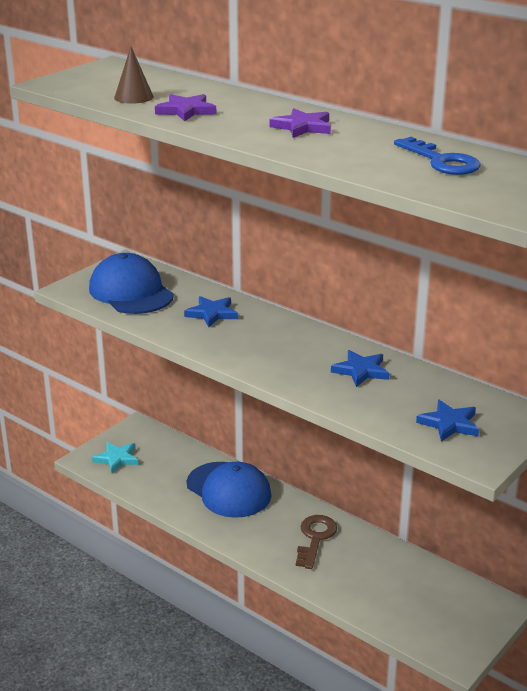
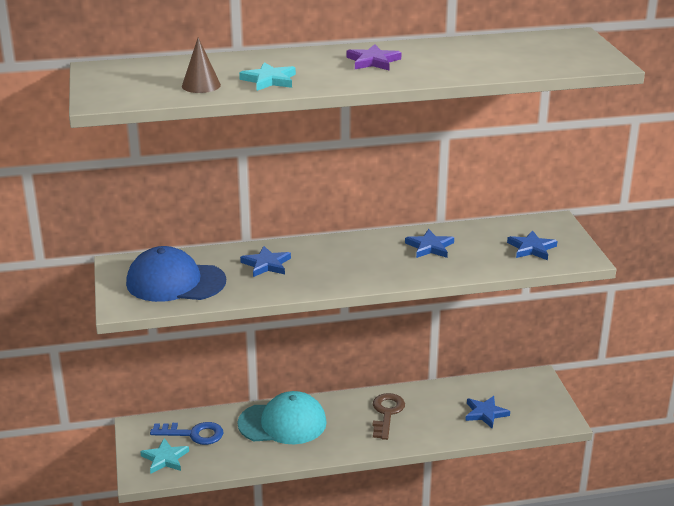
camera: 50 degrees left, 0 degrees up
purple star [155,94,216,122] -> turquoise star [239,62,296,91]
blue cap [187,462,271,518] -> turquoise cap [237,391,327,444]
brown key [296,515,337,569] -> brown key turned 45 degrees clockwise [373,393,405,440]
blue key [394,137,481,175] -> blue key moved to [150,422,224,445]
none -> blue star [465,396,510,429]

